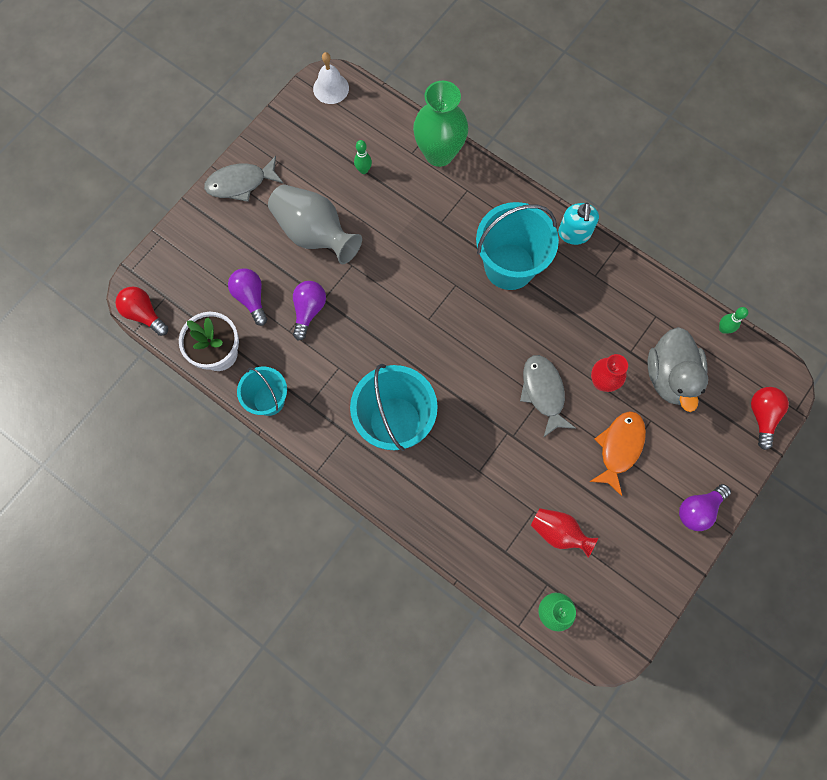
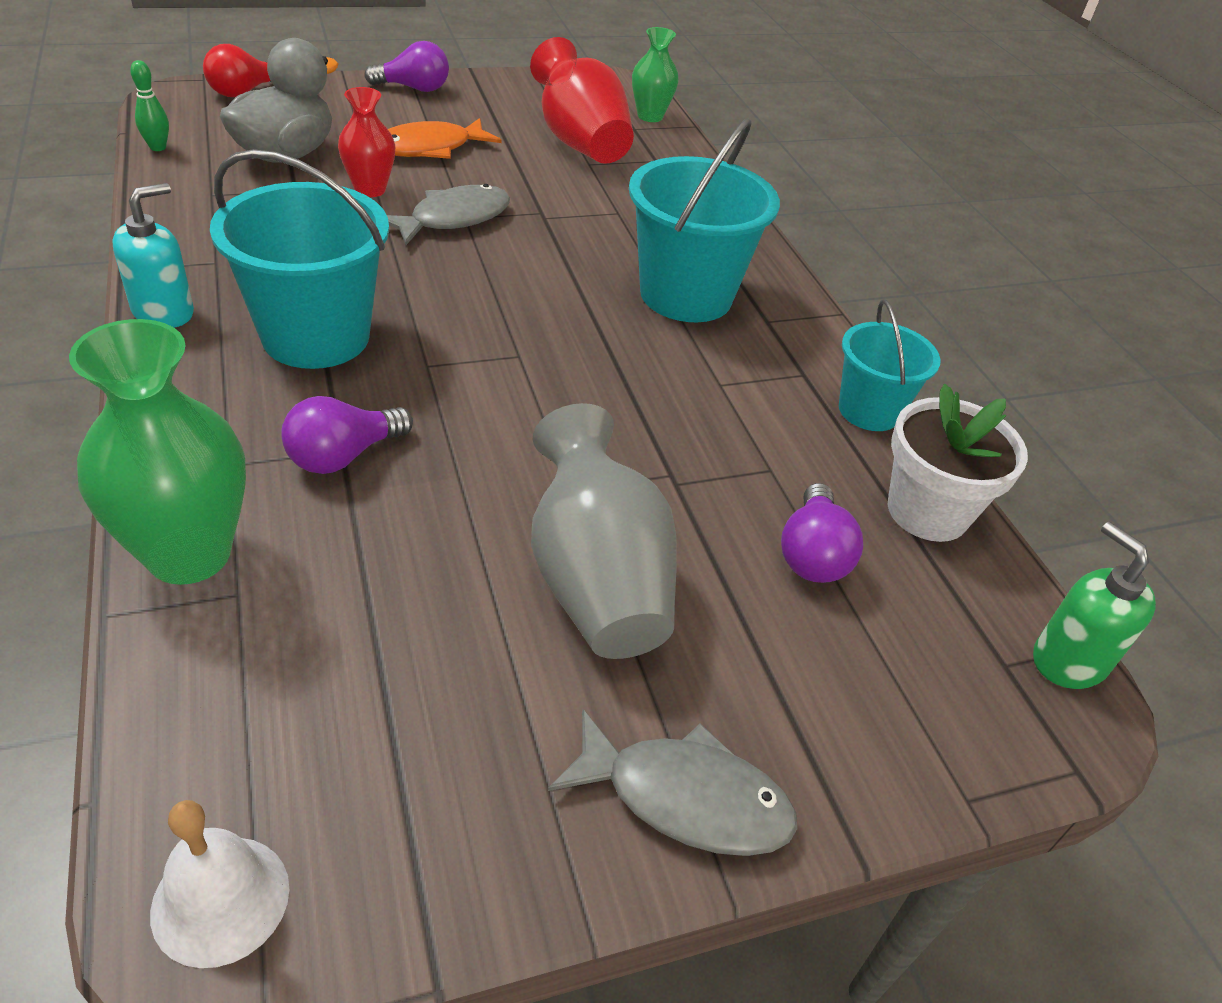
camera: 150 degrees left, 30 degrees down
red light bulb [115,286,168,336] -> green soap dispenser [1033,522,1156,689]
purple light bulb [293,281,326,340] -> purple light bulb moved to [281,396,413,474]
green bowling pin [354,140,372,174] -> none
grey fish [520,355,576,438] -> grey fish turned 150 degrees counterclockwise [387,184,510,245]
red vase [531,508,598,558] -> red vase [530,37,634,164], size x1.70

